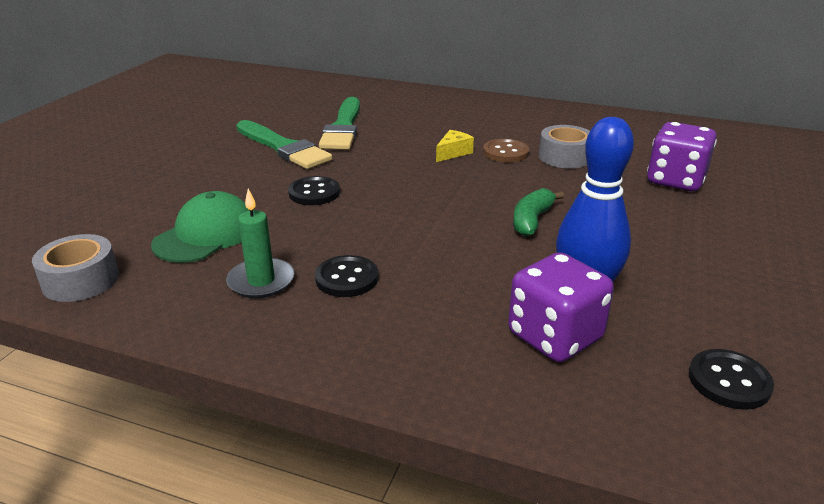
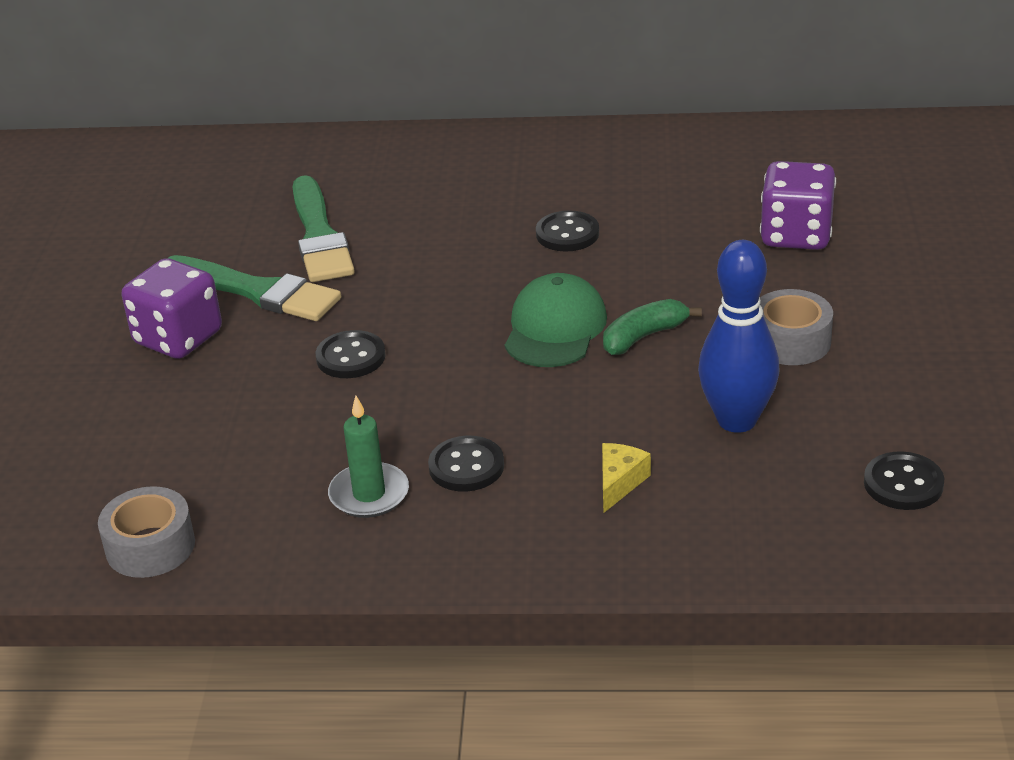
camera: 15 degrees left, 5 degrees up
green cap [151,191,250,263] -> green cap moved to [505,273,607,367]
yellow cheese [436,130,474,162] -> yellow cheese moved to [602,443,651,513]
brown button [483,139,529,162] -> black button [536,210,599,252]
purple dice [508,252,614,362] -> purple dice moved to [122,258,222,359]
green banana [513,188,564,237] -> green banana turned 45 degrees clockwise [603,299,702,355]
grey tape [539,125,590,169] -> grey tape moved to [760,289,833,365]

